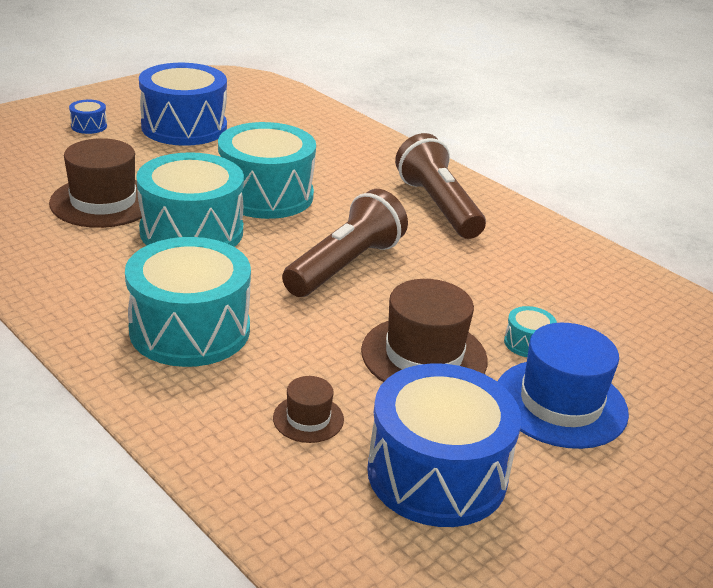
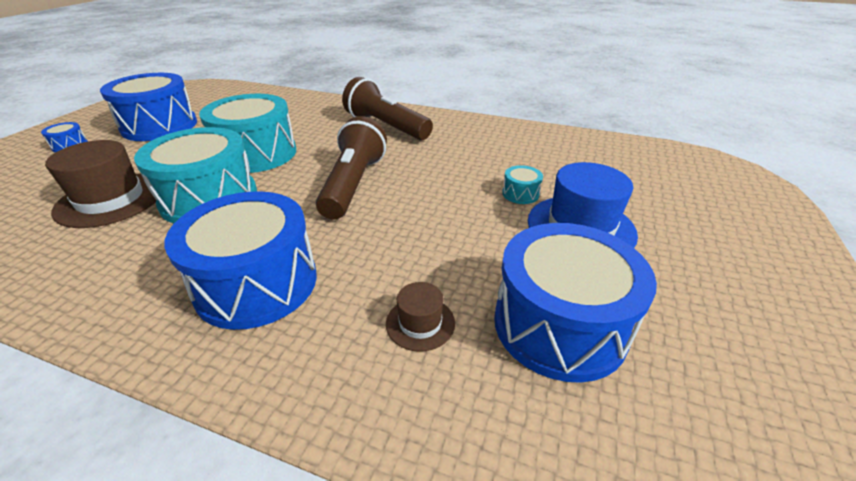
camera: 25 degrees left, 5 degrees up
turquoise drum [125,237,251,367] -> blue drum [164,191,317,330]
brown hat [361,279,488,382] -> none

